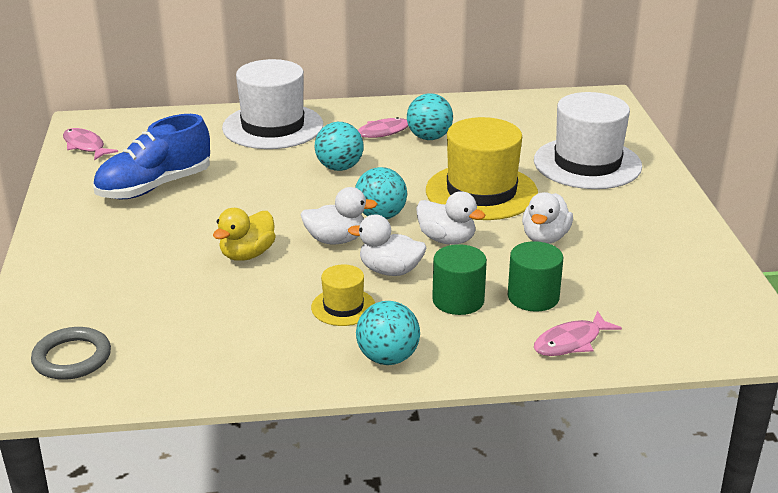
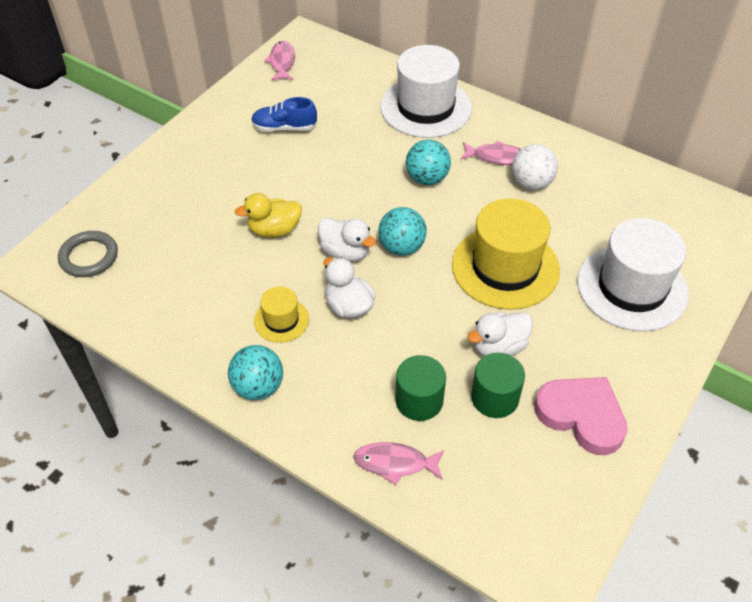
camera: 40 degrees right, 20 degrees up
blue shoe [93,114,210,200] -> blue shoe [251,97,317,132], size x0.61
turquoise ball [407,93,453,140] -> white ball [512,144,558,190]
white duck [416,191,485,245] -> none
green cylinder [432,244,487,315] -> green cylinder moved to [471,353,525,418]
none -> pink heart [535,377,628,455]

